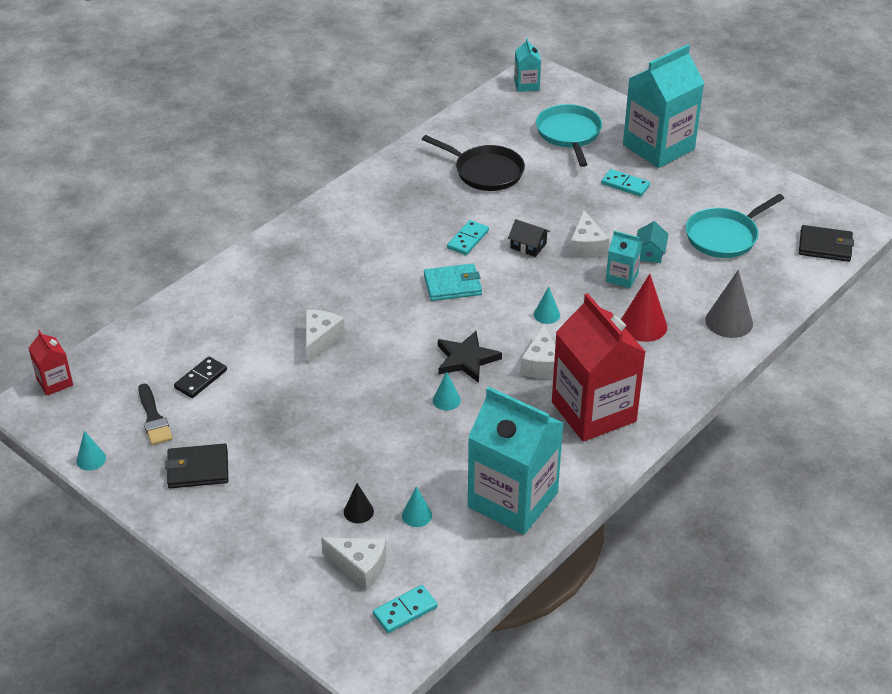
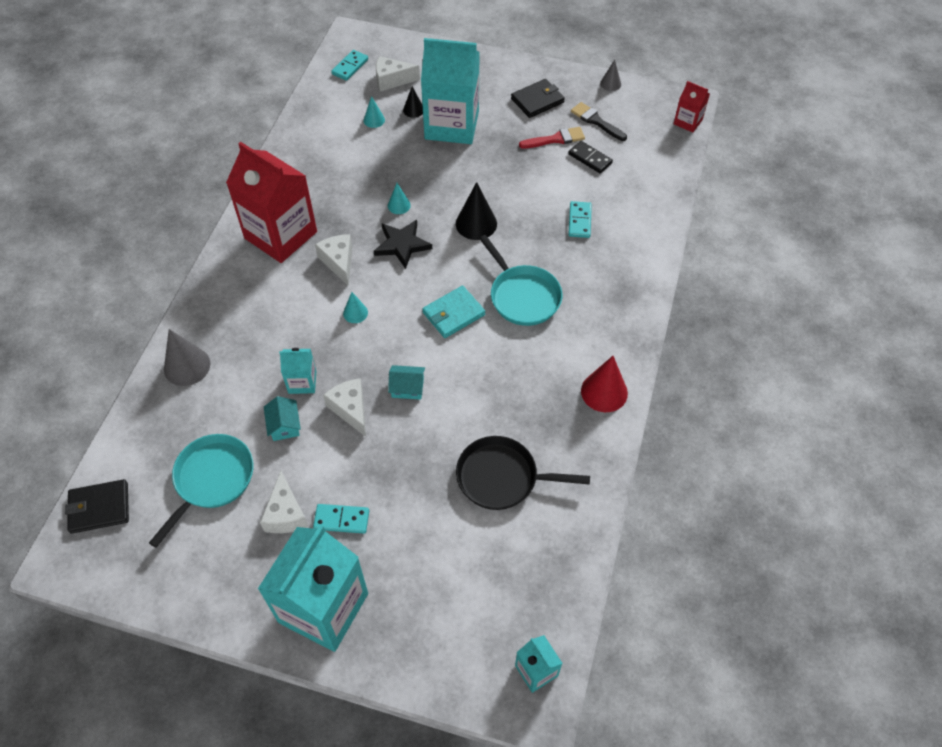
camera: 155 degrees right, 15 degrees up
turquoise cone [76,431,106,471] -> grey cone [600,60,621,91]
black domino [174,357,227,398] -> black domino turned 60 degrees counterclockwise [568,141,613,173]
white cheese [305,310,345,364] -> white cheese moved to [260,471,308,533]
turquoise domino [447,220,489,255] -> turquoise domino moved to [568,201,592,238]
turquoise carton [468,386,564,535] -> turquoise carton moved to [421,38,480,144]
black house [508,219,550,257] -> turquoise house [388,365,425,400]
turquoise pan [536,104,602,167] -> turquoise pan moved to [479,235,562,326]
red cone [621,274,667,342] -> red cone moved to [581,356,628,412]
none -> black cone [456,182,497,240]
none -> red brush [519,127,585,149]

